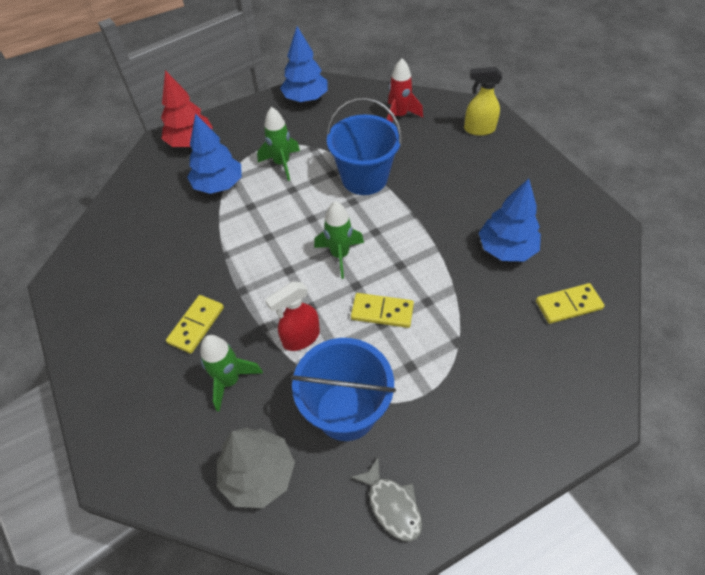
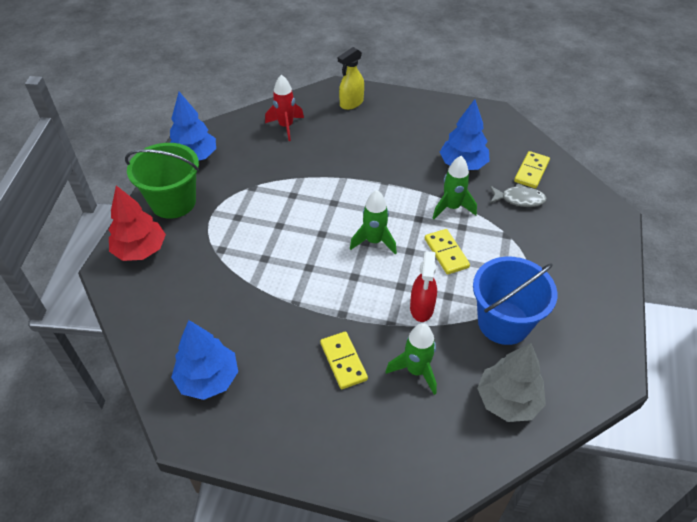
camera: 50 degrees left, 5 degrees down
blue tree [187,113,242,194] -> blue tree moved to [171,320,238,400]
green rocket [257,107,300,181] -> green rocket moved to [433,156,477,219]
blue bucket [327,98,402,195] -> none
grey fish [350,457,422,542] -> grey fish moved to [490,183,547,207]
yellow domino [351,293,414,328] -> yellow domino turned 75 degrees counterclockwise [425,229,470,275]
none -> green bucket [125,143,199,219]

